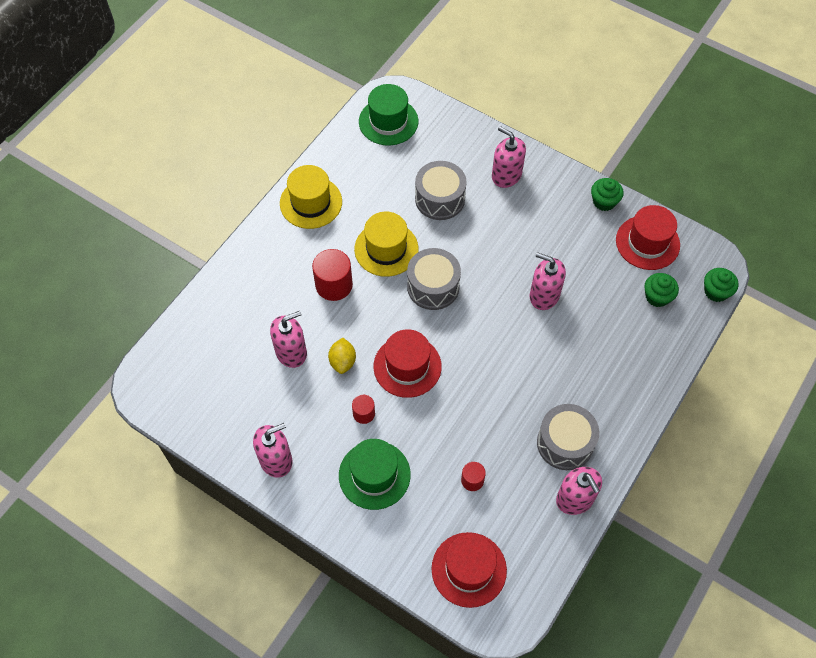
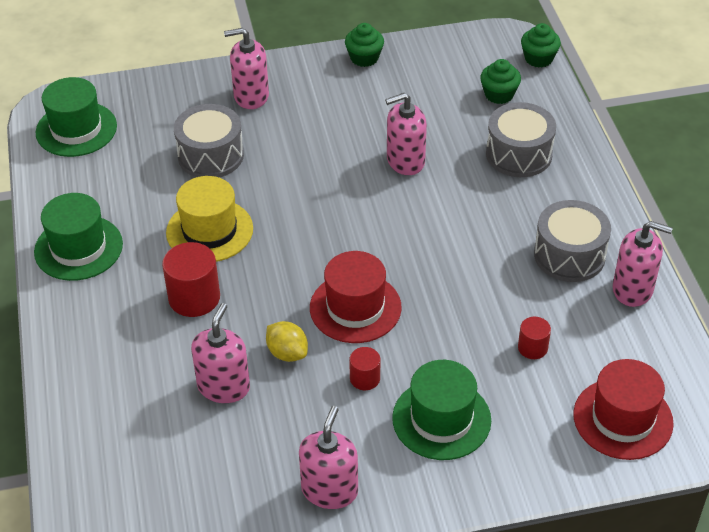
camera: 45 degrees left, 15 degrees down
yellow hat [280,165,342,229] -> green hat [34,193,123,281]
grey drum [407,248,461,310] -> grey drum moved to [486,102,556,177]
red hat [616,205,680,270] -> none

